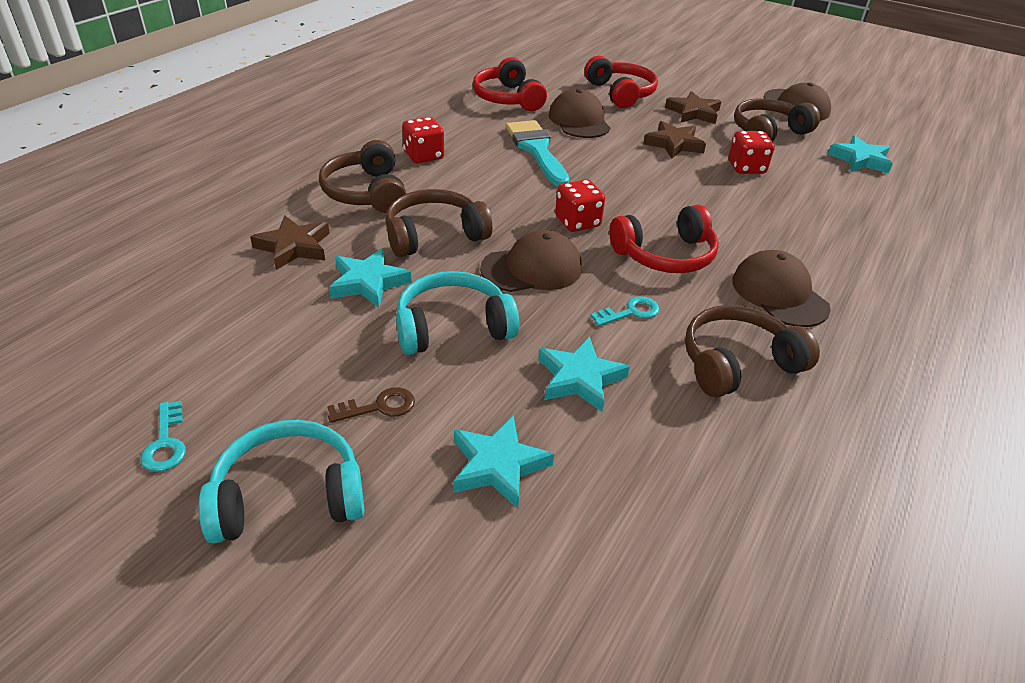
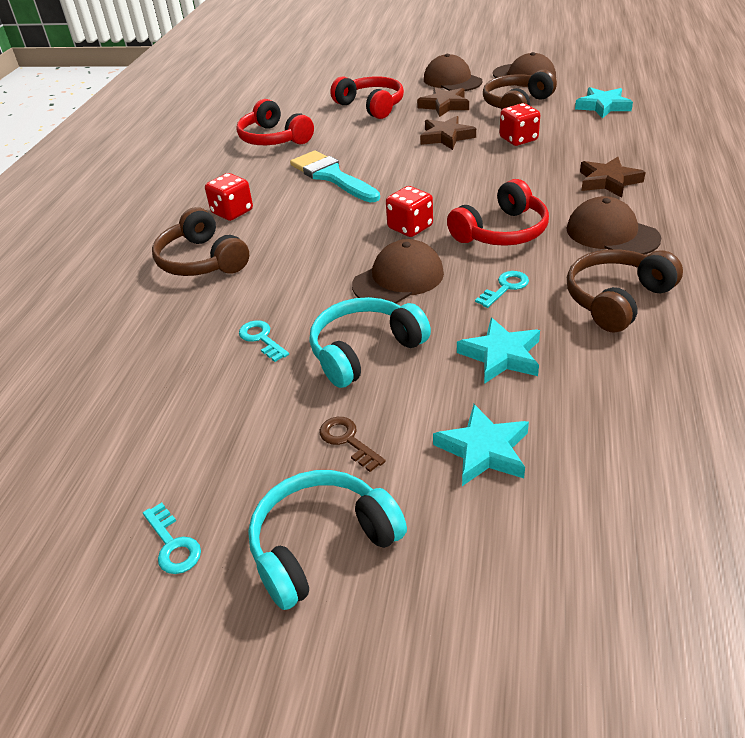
camera: 15 degrees left, 0 degrees up
brown star [250,215,330,270] -> brown star moved to [580,157,646,197]
brown key [327,387,415,423] -> brown key turned 90 degrees counterclockwise [320,417,386,472]
turquoise star [329,248,412,308] -> turquoise key [239,320,289,362]
brown headphones [385,189,492,257] -> none
brown cap [548,89,610,138] -> brown cap moved to [424,54,482,91]

